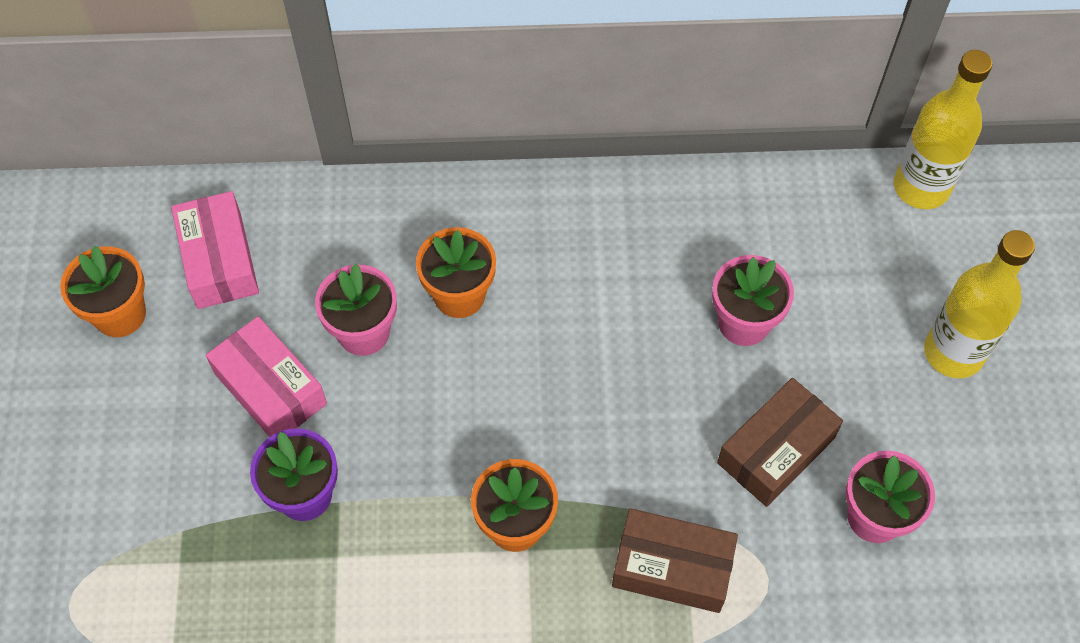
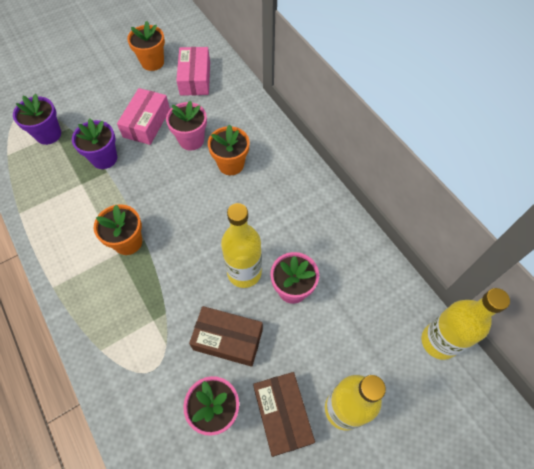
camera: 60 degrees right, 0 degrees up
pink box [171,191,259,309] -> pink box turned 45 degrees counterclockwise [176,47,210,96]
brown box [612,508,738,613] -> brown box moved to [253,372,315,457]
none -> purple flower pot [13,94,61,145]
none -> yellow bottle [221,203,262,288]

